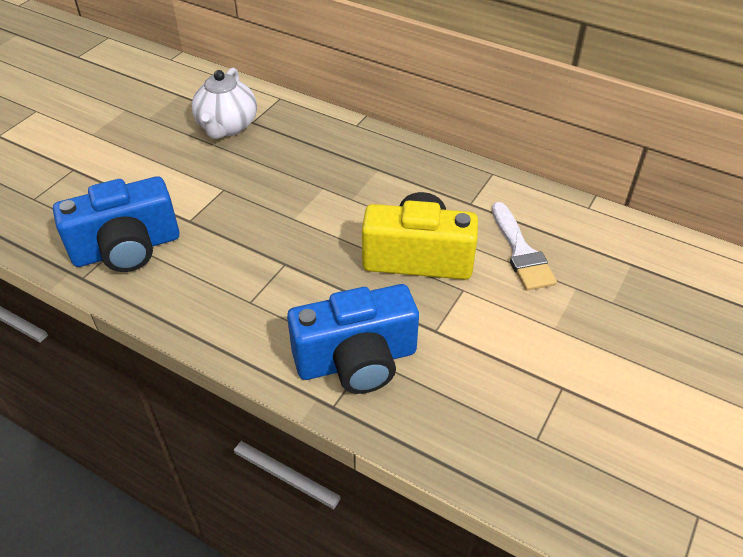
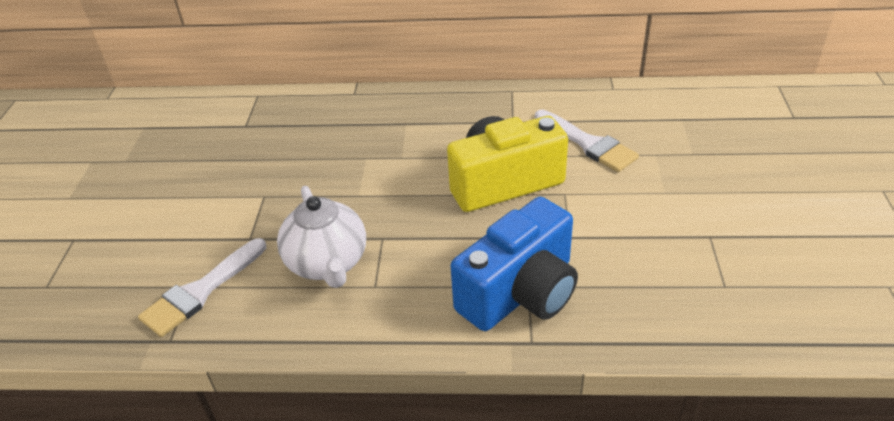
camera: 25 degrees left, 5 degrees down
blue camera [53,176,179,272] -> white brush [138,238,266,337]
white teapot [192,68,257,139] -> white teapot moved to [277,185,366,288]

